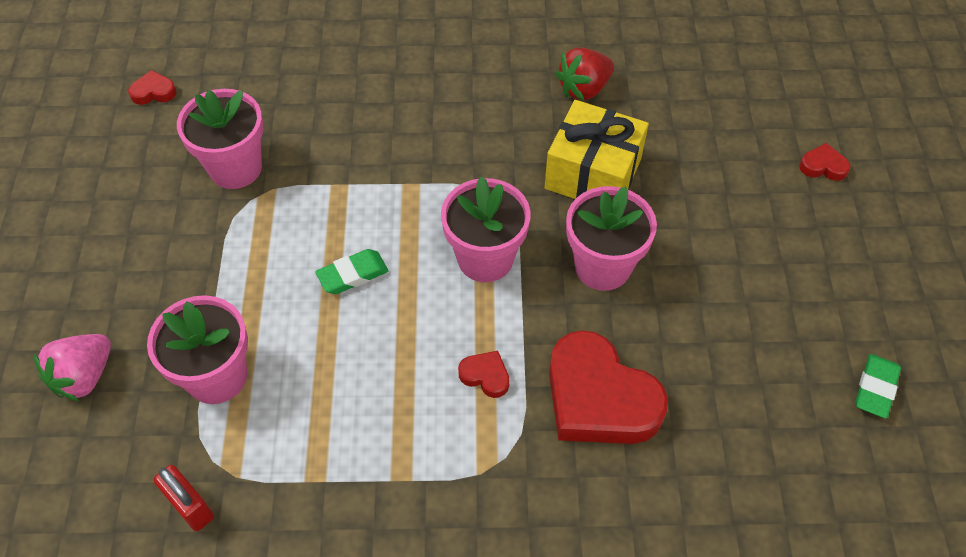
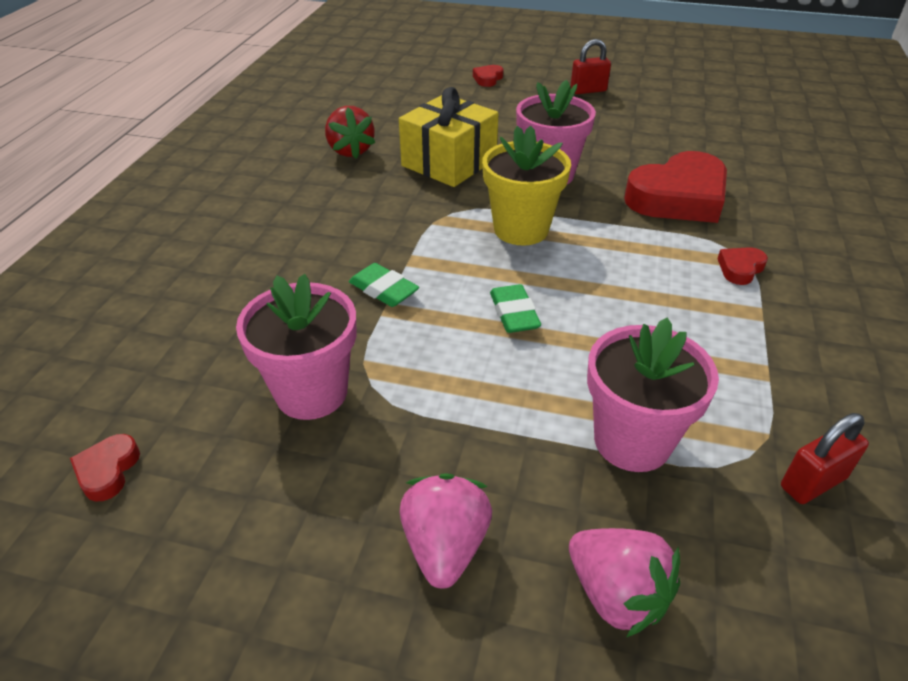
camera: 75 degrees left, 15 degrees down
pink flower pot [441,176,530,282] -> yellow flower pot [482,126,571,246]
red heart [458,351,510,398] -> red heart moved to [717,247,768,285]
green eraser [855,354,901,418] -> green eraser moved to [349,263,419,307]
none -> pink strawberry [400,474,492,589]
none -> red padlock [571,39,611,94]

